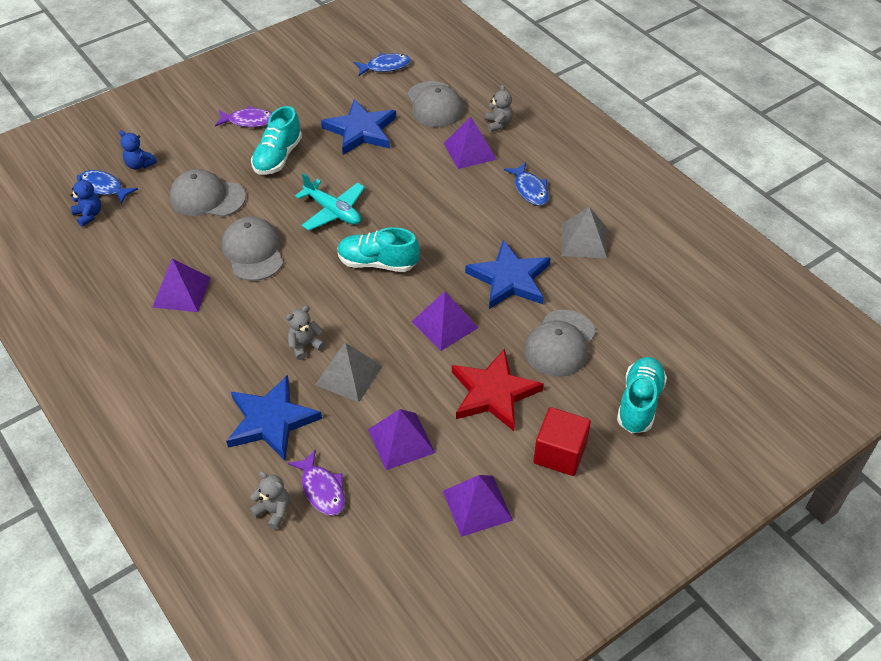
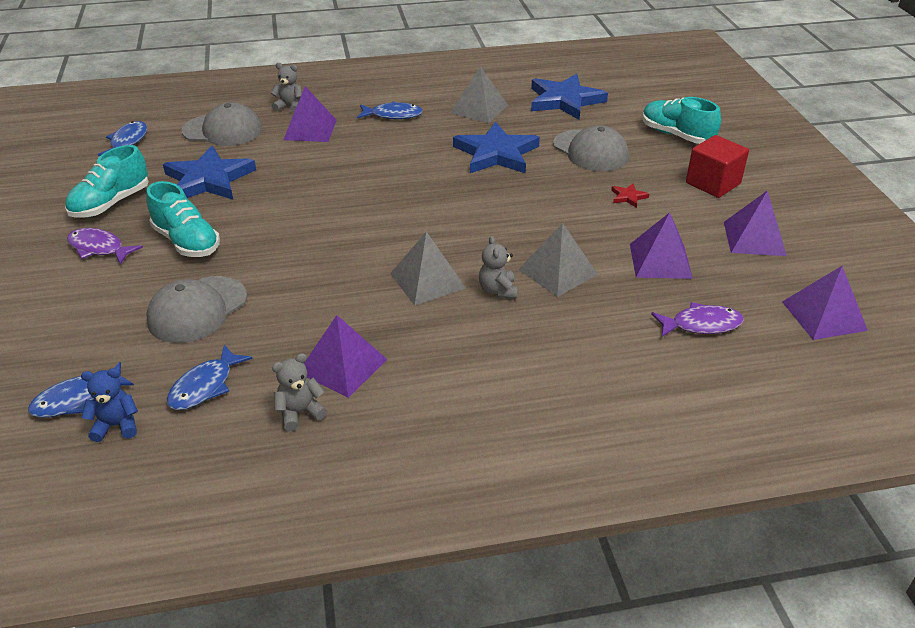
camera: 65 degrees left, 10 degrees down
blue teddy bear [119,130,157,170] -> none
purple fish [215,106,272,127] -> purple fish turned 90 degrees counterclockwise [67,228,143,265]
grey cap [222,216,283,281] -> none
blue star [226,375,322,460] -> blue star moved to [531,74,608,120]
grey teddy bear [250,471,290,530] -> grey teddy bear moved to [272,353,327,431]
turquoise plane [295,173,365,231] -> none
turquoise shoe [337,227,420,272] -> turquoise shoe moved to [65,145,149,218]
purple pyramid [411,291,478,351] -> purple pyramid moved to [782,266,868,340]
red star [452,349,544,431] -> red star [611,183,649,208], size x0.41
none -> blue fish [167,345,253,410]
none -> grey pyramid [390,231,466,306]

